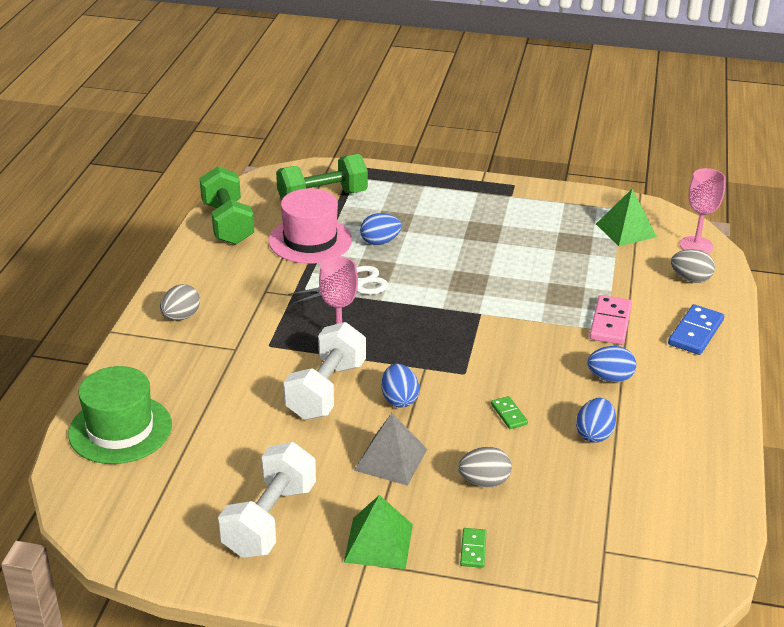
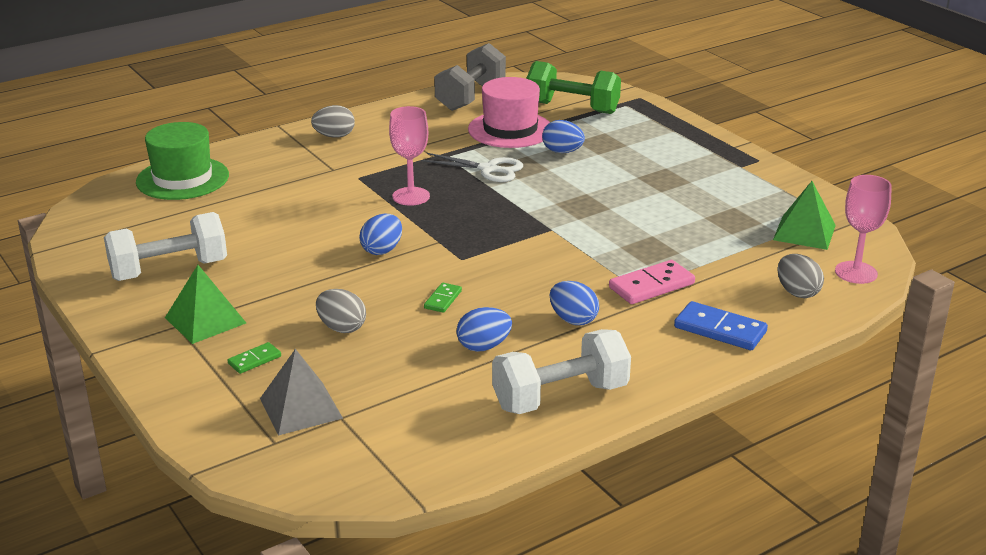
camera: 45 degrees right, 5 degrees down
green dumbbell [200,166,254,245] -> grey dumbbell [434,43,506,111]
white dumbbell [284,322,366,420] -> white dumbbell moved to [492,329,631,414]
grey pyramid [354,413,427,486] -> grey pyramid moved to [260,349,343,435]
blue domino [668,304,724,355] -> blue domino turned 45 degrees clockwise [674,301,768,350]

